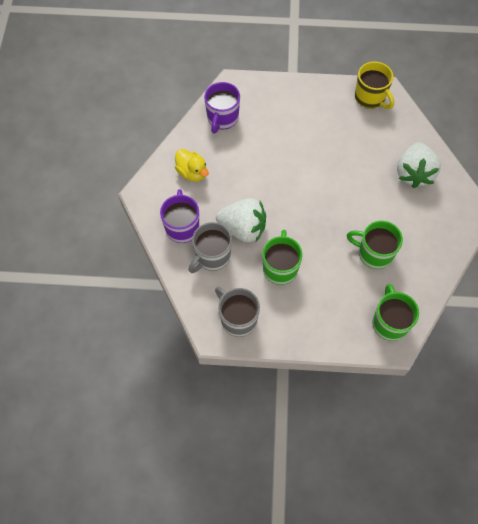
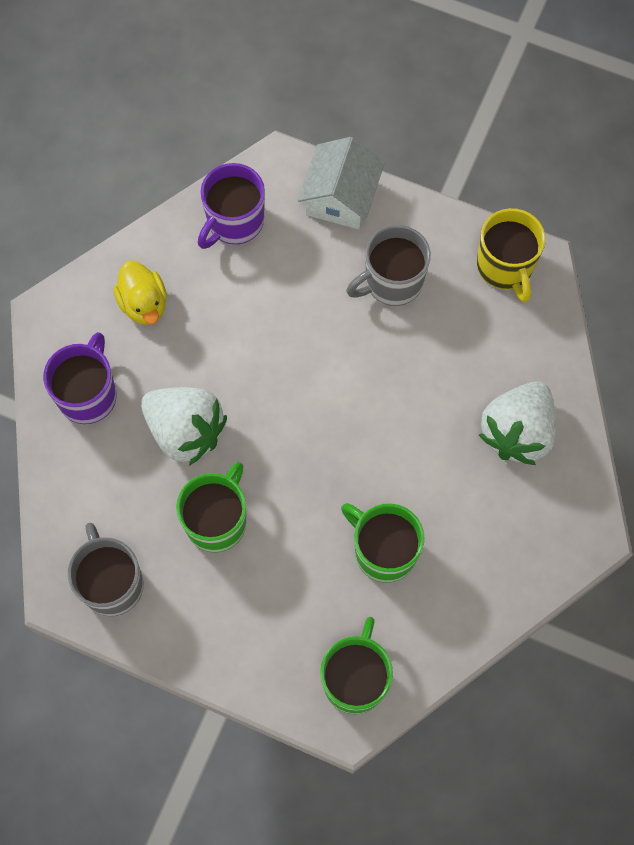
camera: 20 degrees right, 5 degrees up
grey mug [189,222,232,273] -> grey mug moved to [346,225,431,306]
none -> white house [298,137,385,230]

